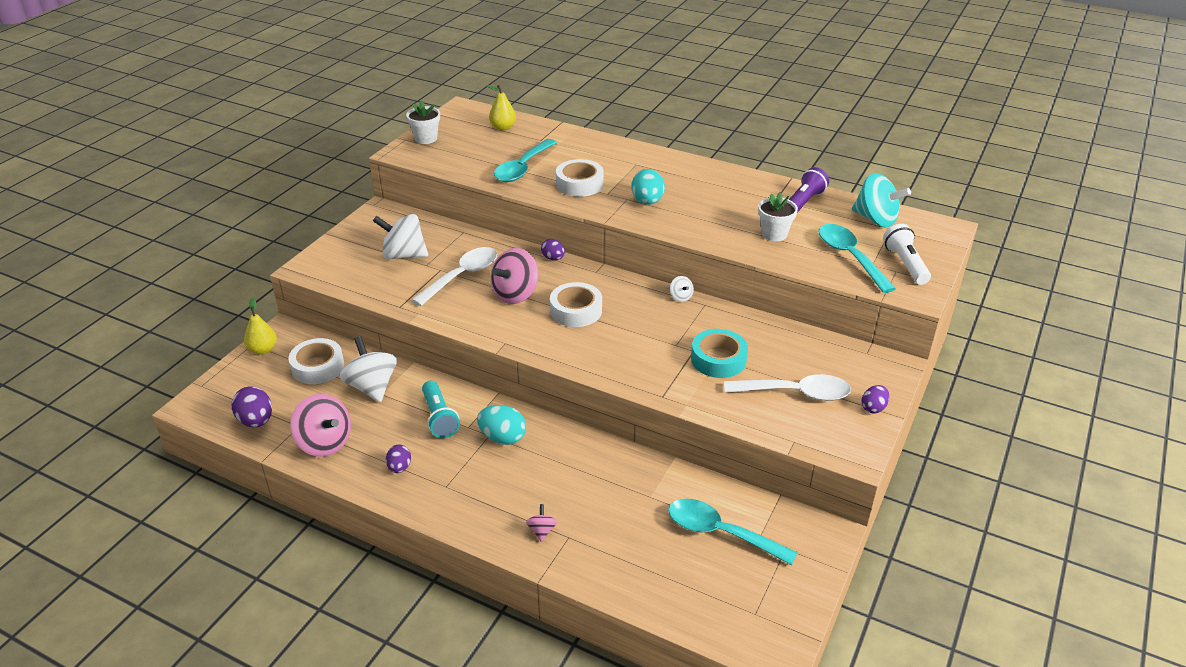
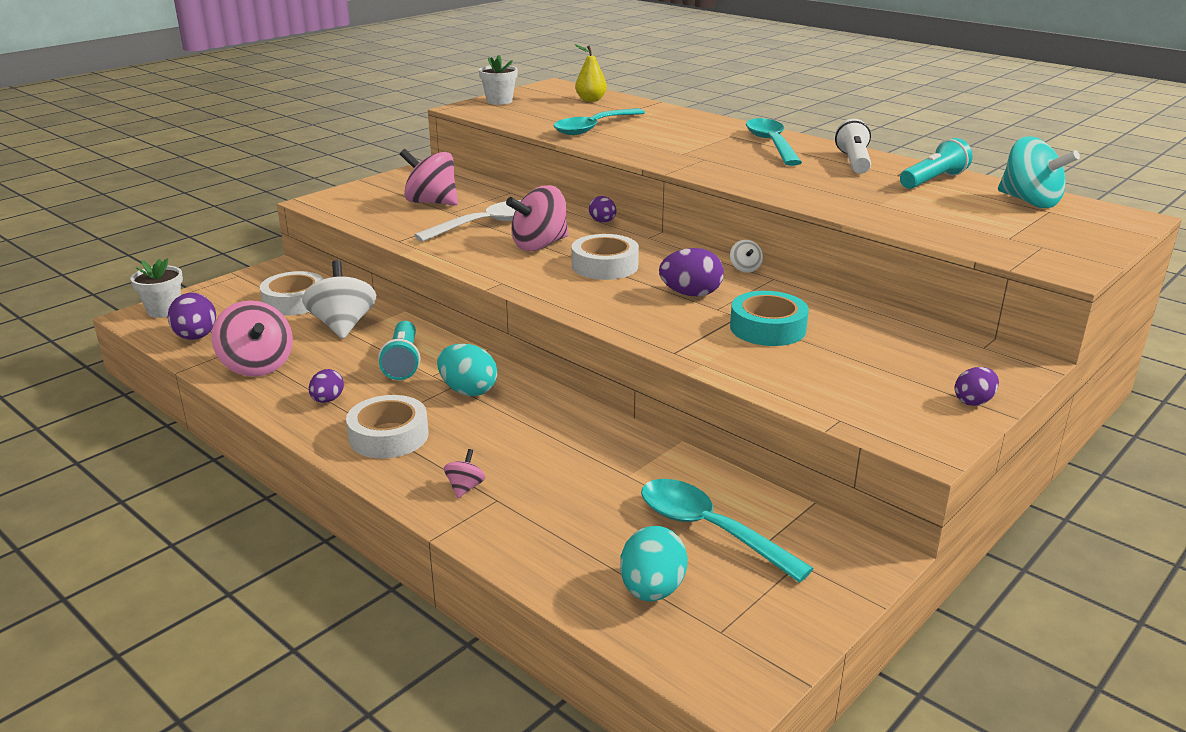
camera: 15 degrees right, 10 degrees down
yellow pear [244,298,277,355] -> none
white spinning top [373,214,428,259] -> pink spinning top [400,149,458,205]
white tape [556,159,604,197] -> white tape moved to [346,395,429,459]
turquoise egg [631,169,665,205] -> turquoise egg moved to [620,526,688,601]
white spoon [724,374,851,401] -> none
white flower pot [758,192,798,241] -> white flower pot moved to [130,258,183,318]
purple flashlight [789,167,829,213] -> turquoise flashlight [900,138,973,189]
turquoise spoon [819,224,896,293] -> turquoise spoon moved to [746,118,802,166]
white flashlight [883,224,931,285] -> white flashlight moved to [835,119,871,174]
none -> purple egg [659,248,724,296]

